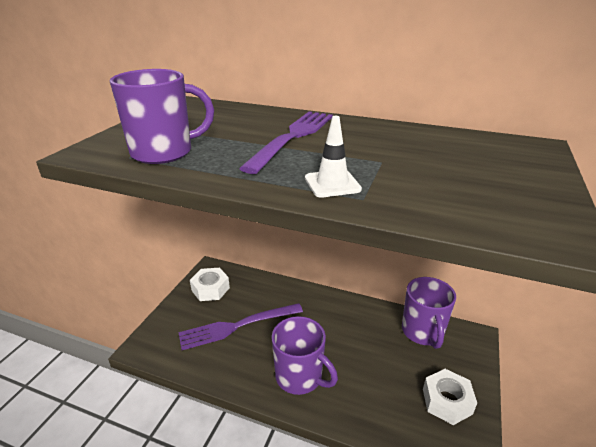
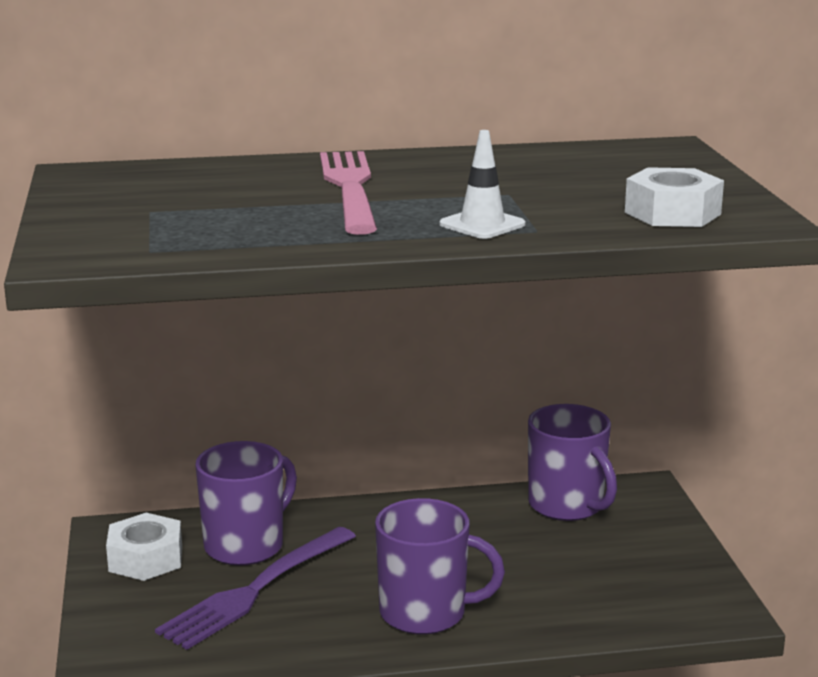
camera: 30 degrees left, 10 degrees down
purple mug [110,69,214,164] -> purple mug moved to [195,441,297,566]
purple fork [239,111,333,174] -> pink fork [320,151,377,235]
white nut [423,369,477,425] -> white nut moved to [625,167,724,227]

